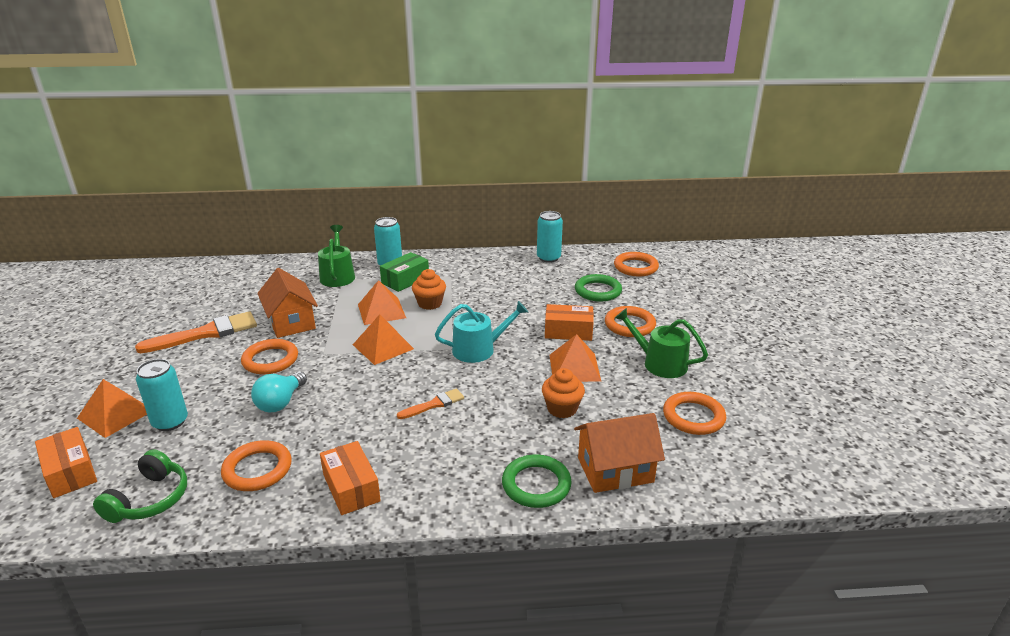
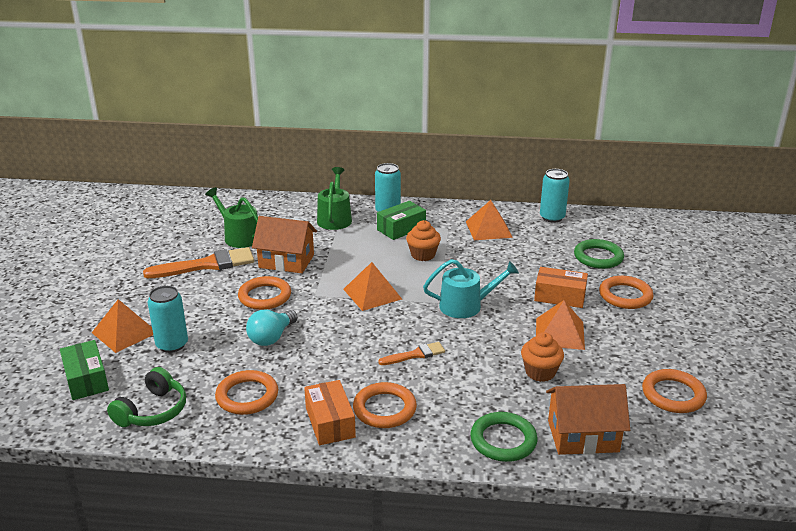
camera: 10 degrees right, 0 degrees up
orange box [35,427,97,498] -> green box [60,340,109,400]
orange house [257,268,318,338] -> orange house turned 60 degrees counterclockwise [252,216,317,273]
orange pyramid [358,280,406,325] -> orange pyramid moved to [466,200,513,240]
orange ring [614,252,659,276] -> orange ring moved to [353,382,417,428]
green watering can [615,308,708,378] -> green watering can moved to [205,187,258,248]

